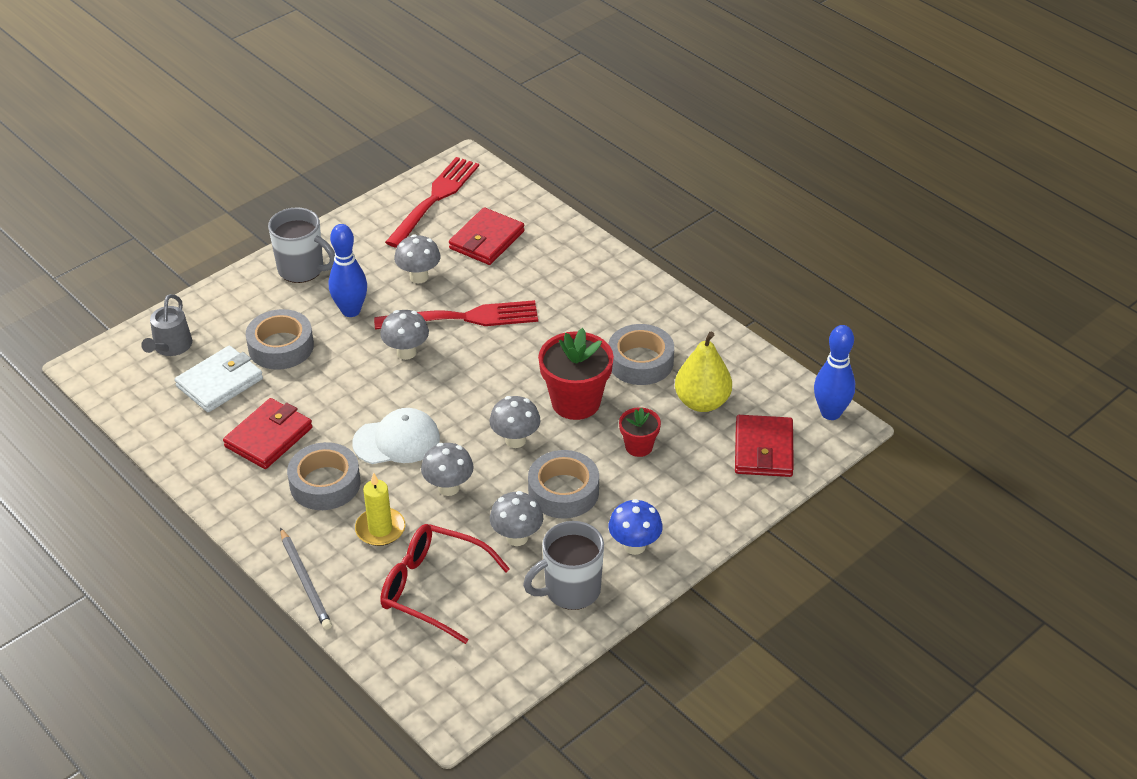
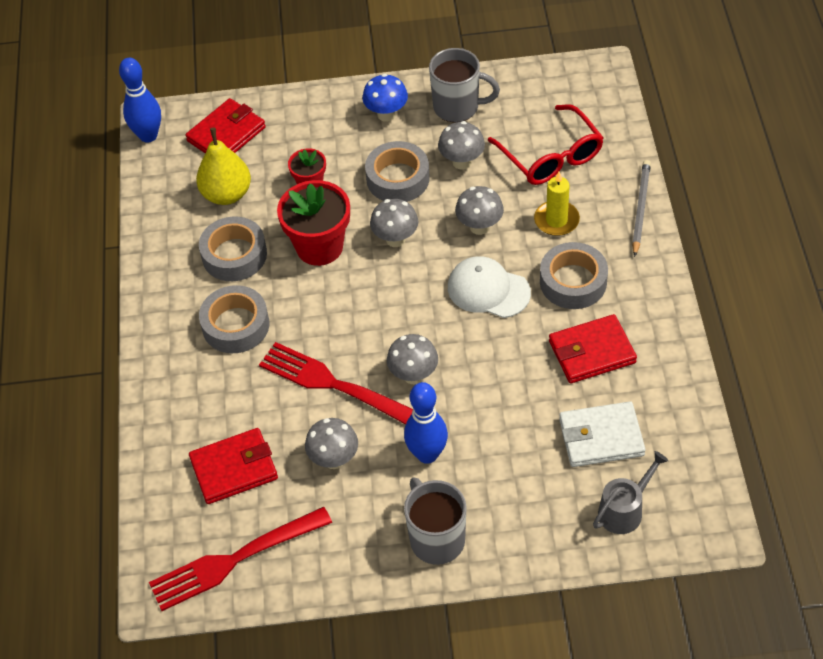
camera: 140 degrees left, 10 degrees up
grey tape [246,309,314,370] -> grey tape moved to [199,285,269,353]

